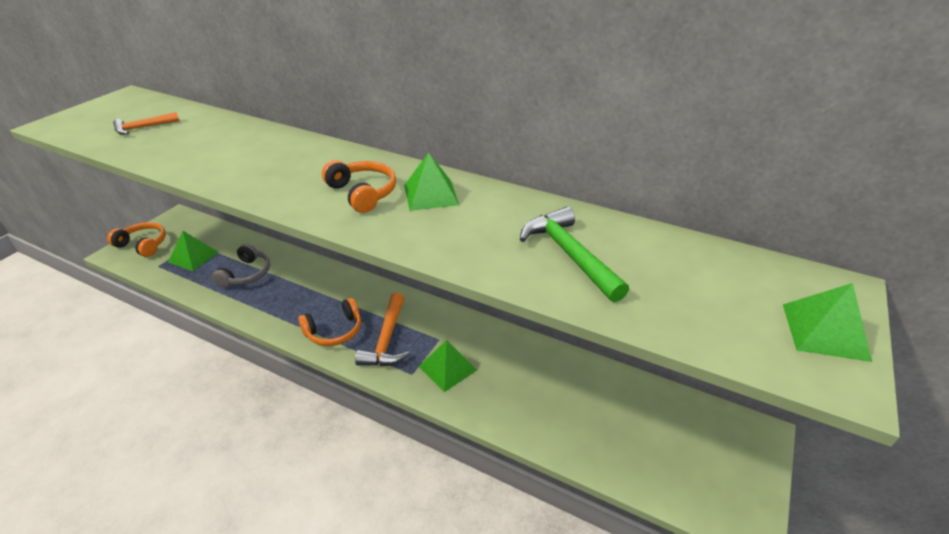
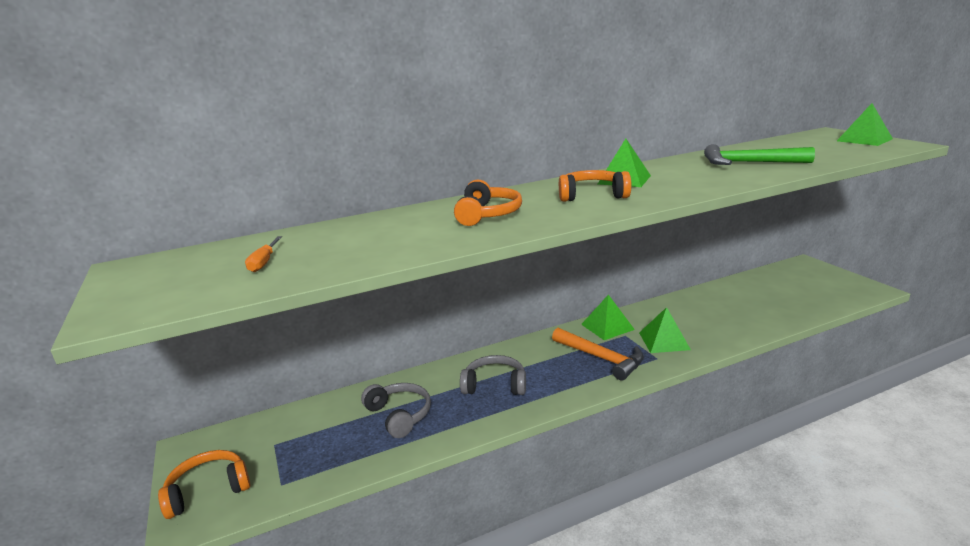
camera: 50 degrees left, 15 degrees down
orange hammer [113,112,179,134] -> orange screwdriver [245,236,282,272]
green pyramid [168,231,218,271] -> green pyramid moved to [581,295,635,340]
orange headphones [298,298,361,346] -> orange headphones moved to [454,179,522,226]
none -> grey headphones [460,355,526,395]

